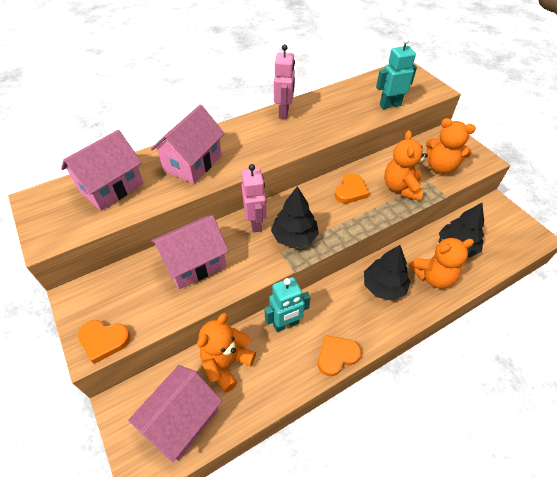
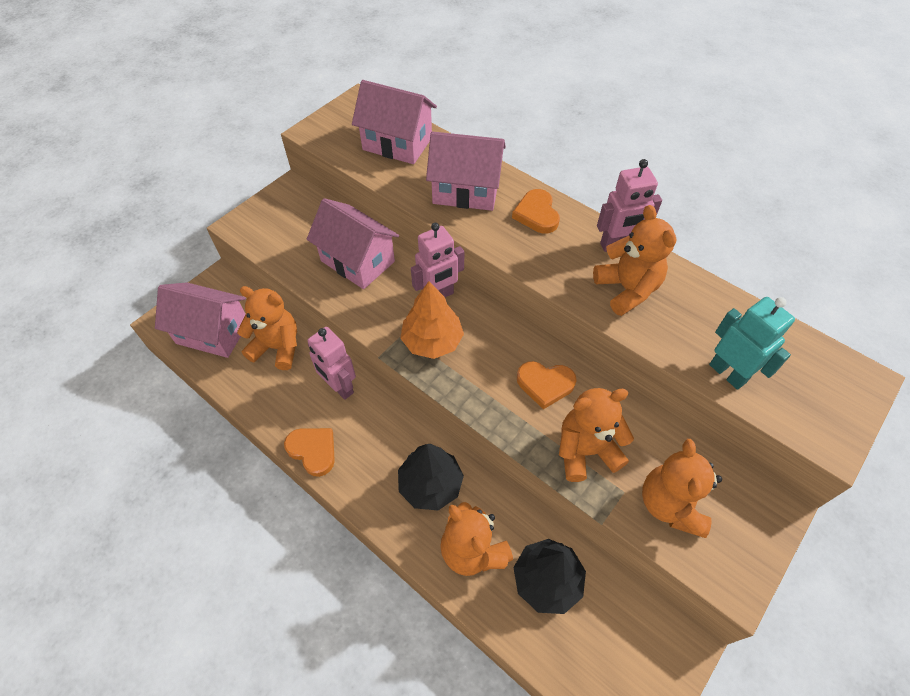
camera: 70 degrees right, 5 degrees up
orange heart [78,320,131,364] -> orange heart moved to [512,189,560,234]
turquoise robot [264,277,311,332] -> pink robot [308,327,356,400]
black tree [271,186,319,248] -> orange tree [400,281,464,359]
none -> orange teddy bear [593,205,676,316]

